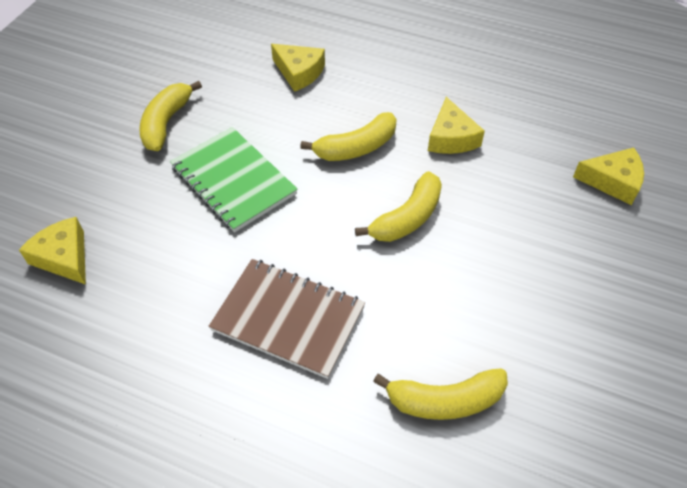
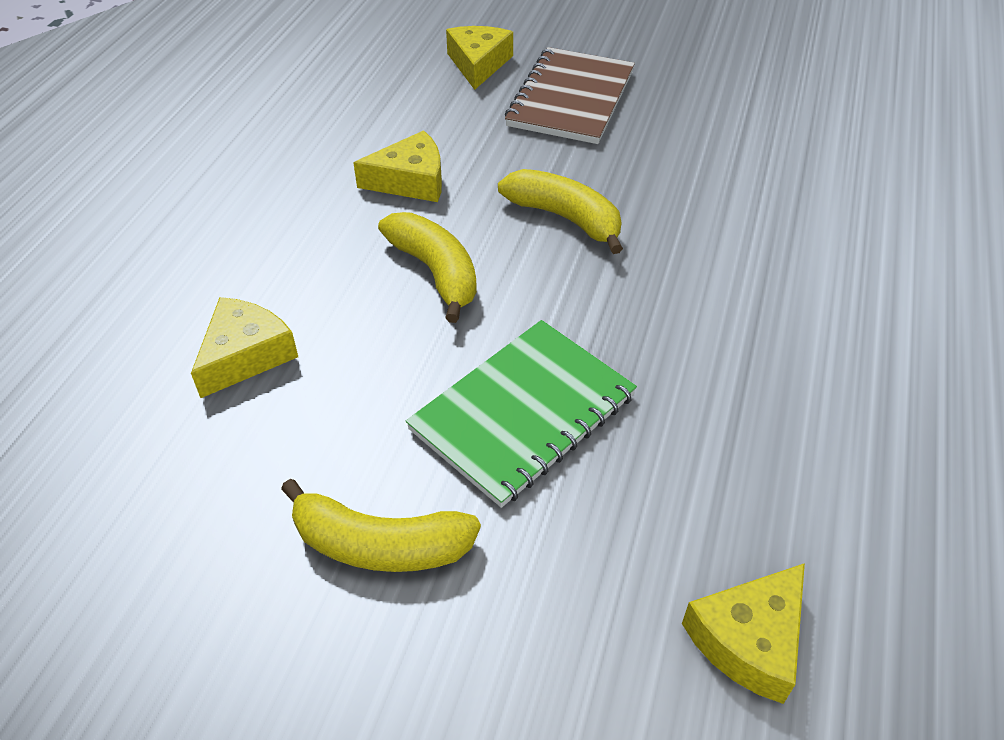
camera: 95 degrees left, 5 degrees down
brown notebook [209,259,365,379] -> brown notebook moved to [505,47,635,144]
yellow banana [373,368,508,420] -> none

